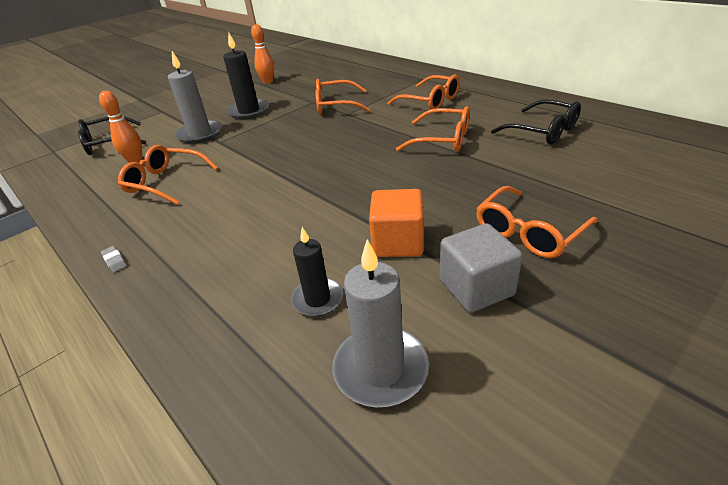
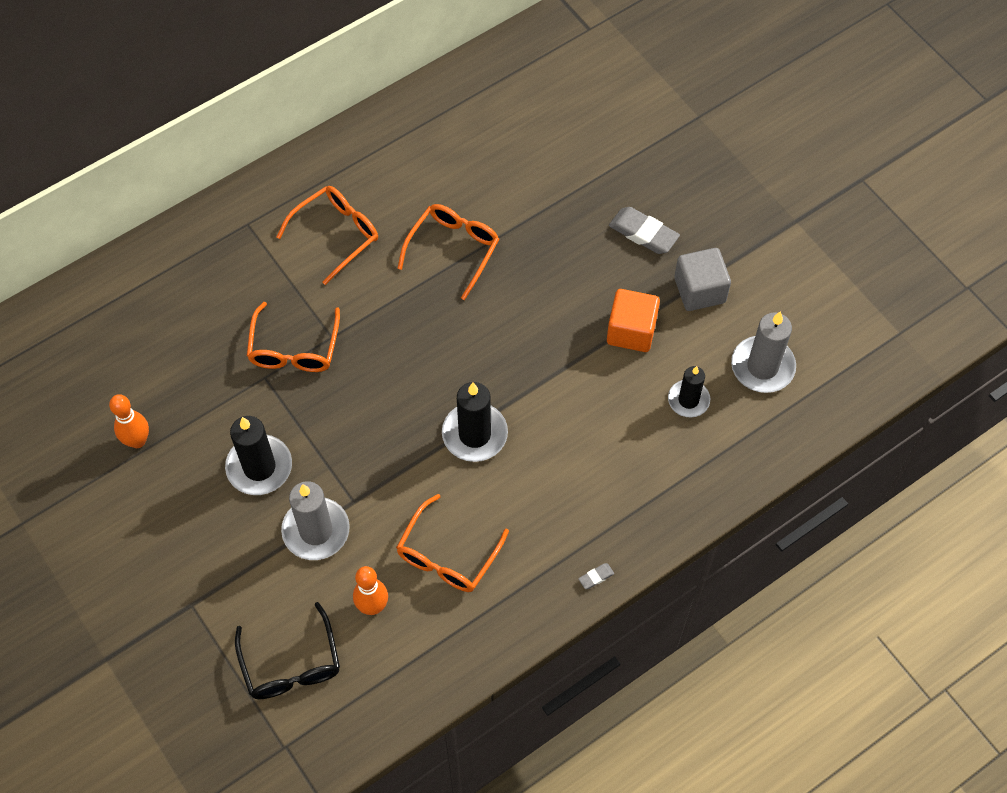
camera: 85 degrees left, 25 degrees up
orange glasses [476,186,598,258] -> grey eraser [609,207,680,254]
black glasses [491,99,581,144] -> none
none -> black candle [442,382,508,462]

